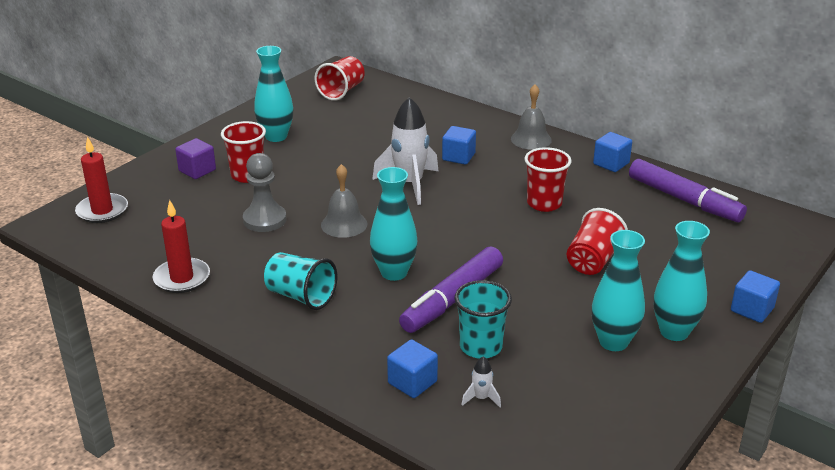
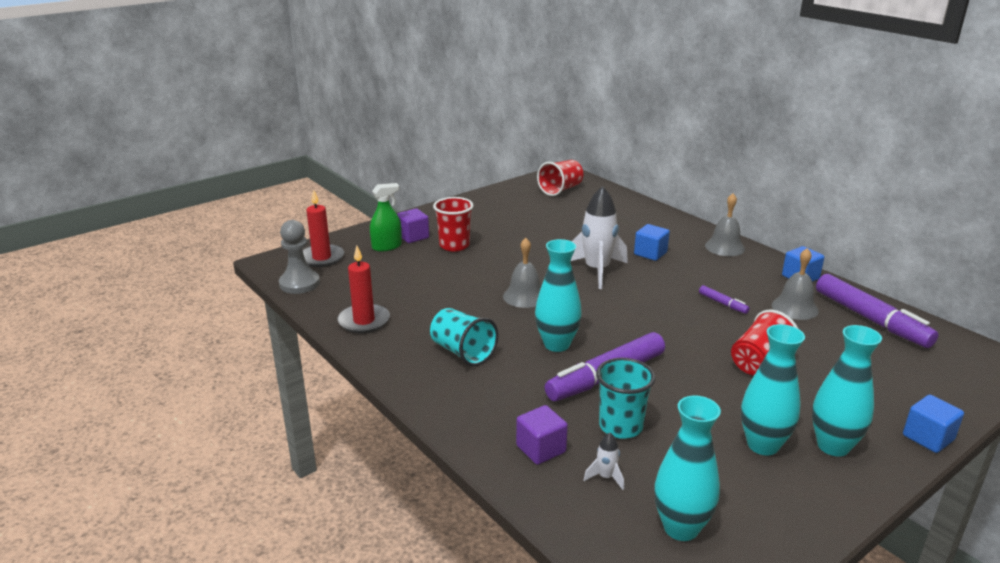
camera: 15 degrees right, 5 degrees down
grey pawn [243,153,287,232] -> grey pawn moved to [279,220,320,294]
turquoise vase [254,46,293,142] -> turquoise vase moved to [654,395,721,541]
blue cube [387,339,438,398] -> purple cube [516,405,568,465]
red cup [524,147,572,212] -> purple marker [699,285,750,314]
none -> green spray bottle [370,183,402,252]
none -> grey bell [772,248,819,320]

